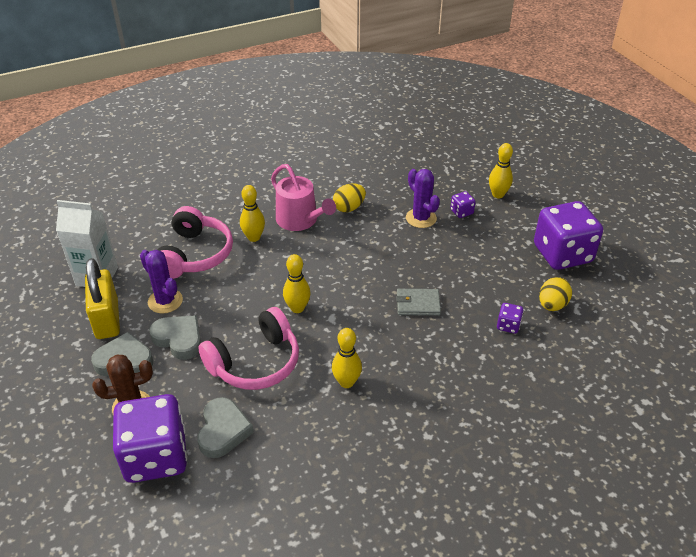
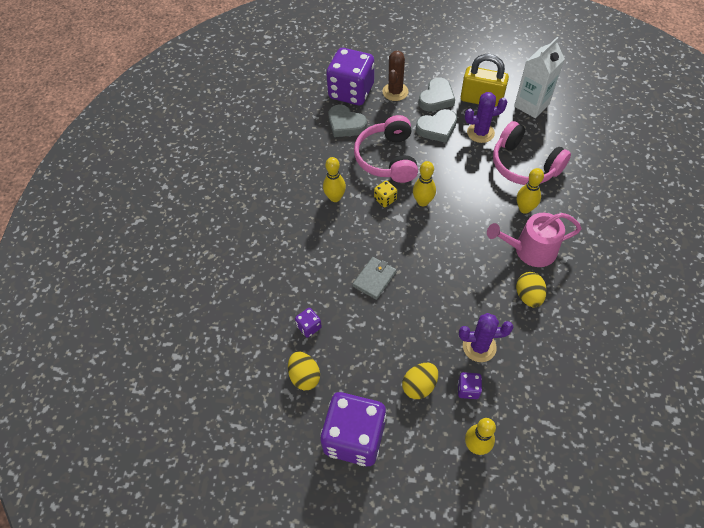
camera: 125 degrees right, 15 degrees up
none -> yellow dice [374,180,397,207]
none -> yellow egg [402,363,438,399]

